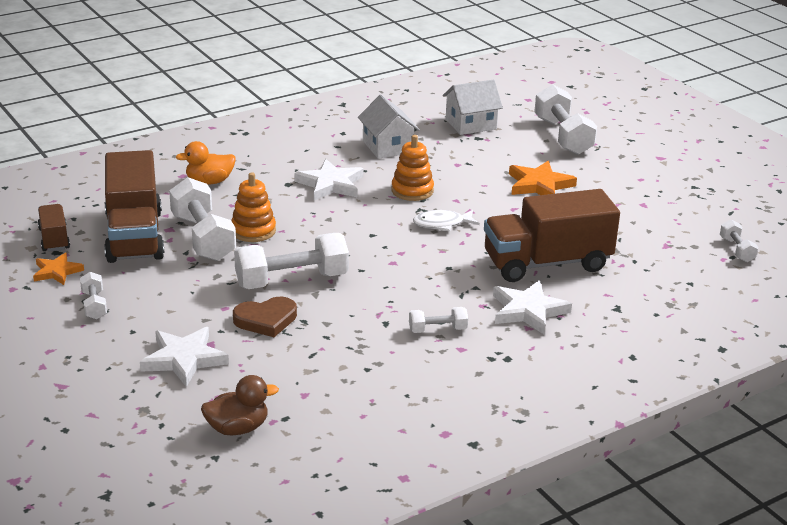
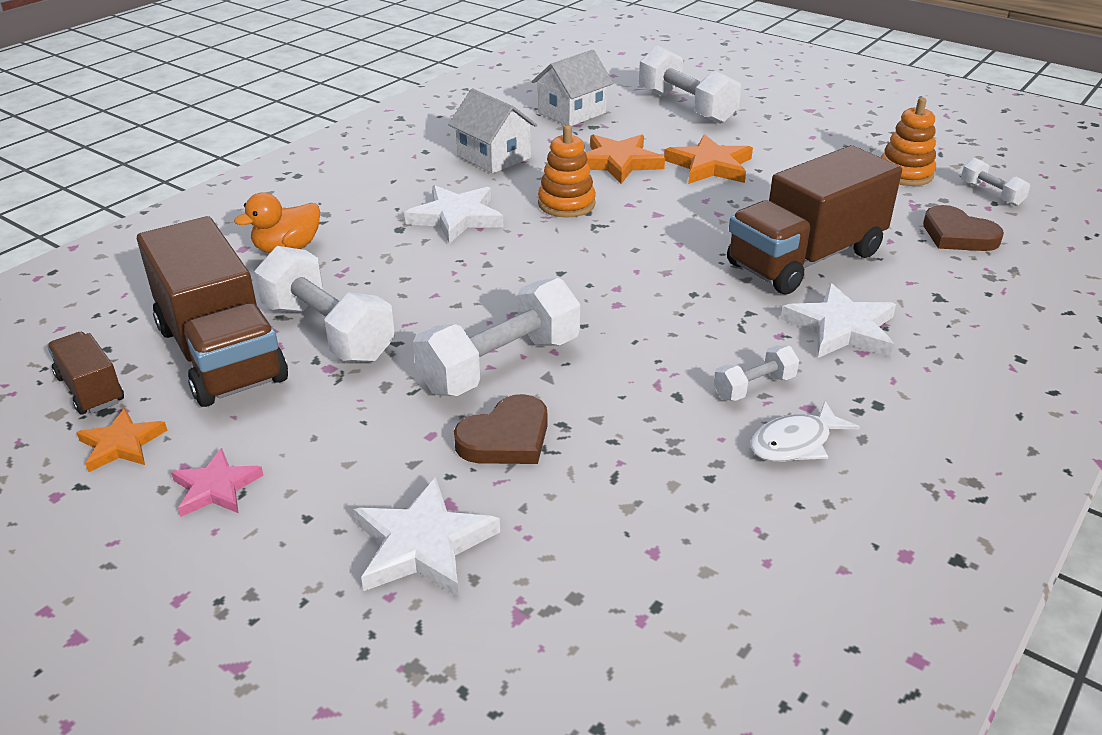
camera: 20 degrees left, 5 degrees up
white dumbbell [80,272,107,319] -> pink star [171,448,264,517]
brown duck [201,375,279,436] -> none
orange stacking toy [231,172,276,242] -> orange stacking toy moved to [881,97,936,186]
white fish [413,210,480,232] -> white fish moved to [750,401,860,462]
none -> orange star [585,134,665,184]
none -> brown heart [923,205,1004,251]

